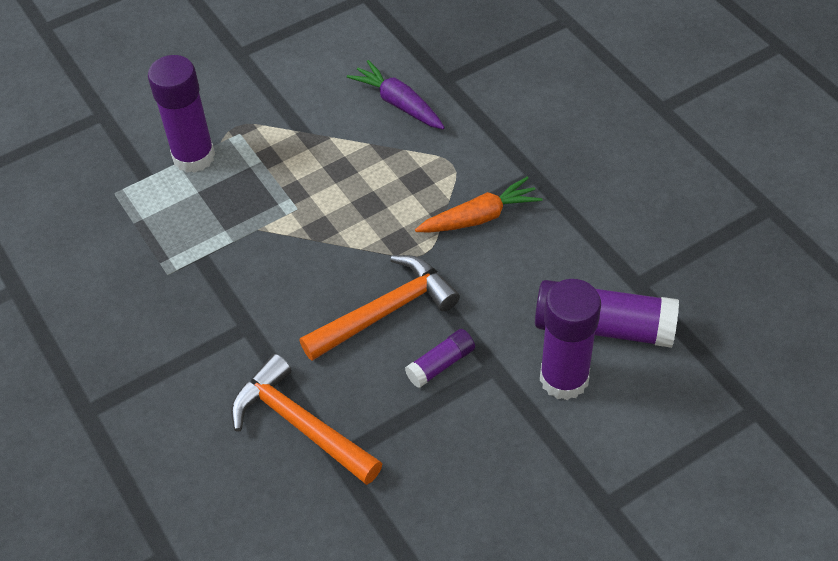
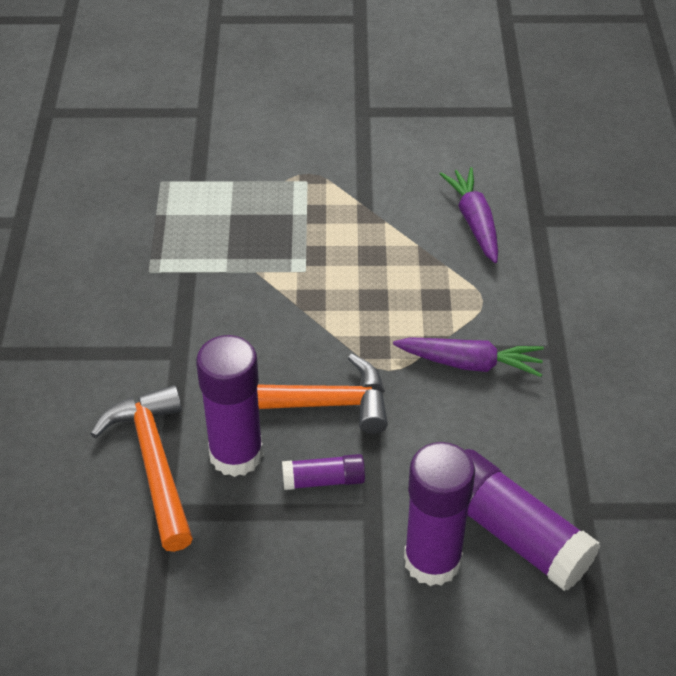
camera: 30 degrees right, 5 degrees down
purple glue stick [148,55,215,173] -> purple glue stick moved to [196,335,263,477]
orange carrot [415,177,542,233] -> purple carrot [393,337,544,377]

